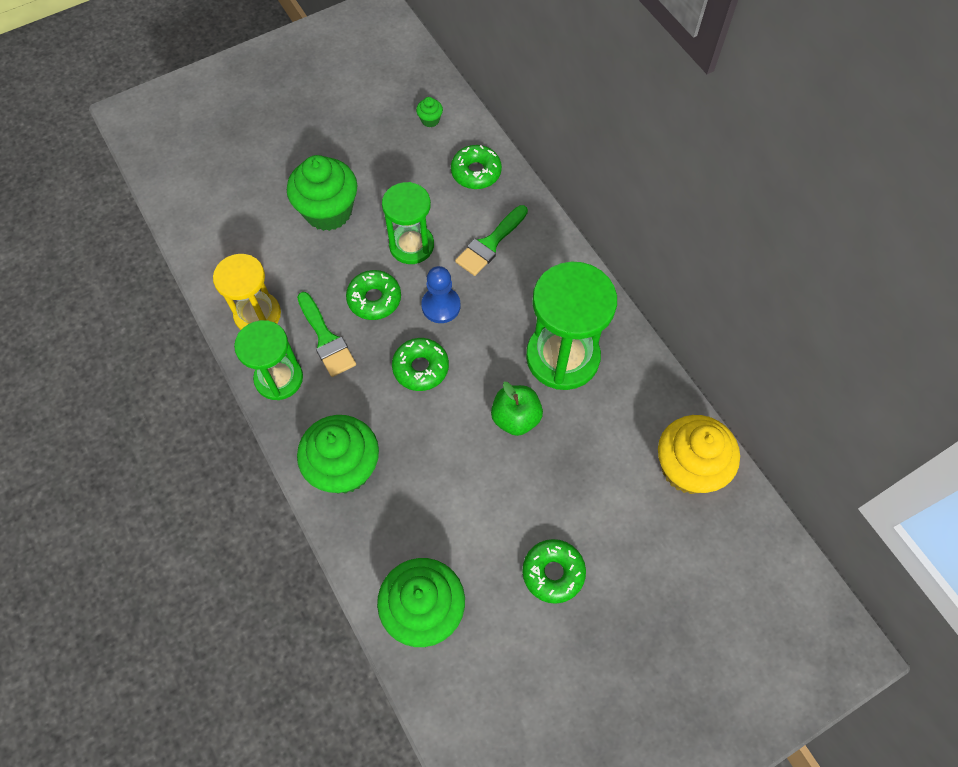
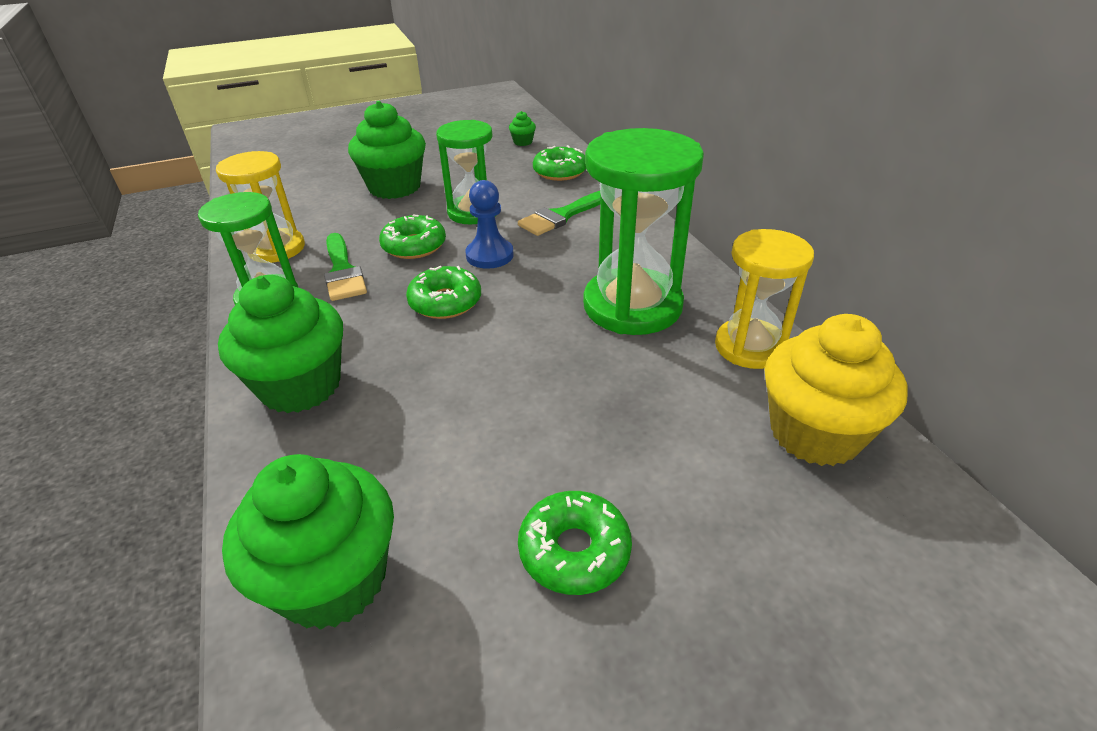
camera: 10 degrees right, 25 degrees down
green apple [491,382,543,436] -> none
none -> yellow hourglass [715,229,814,369]

